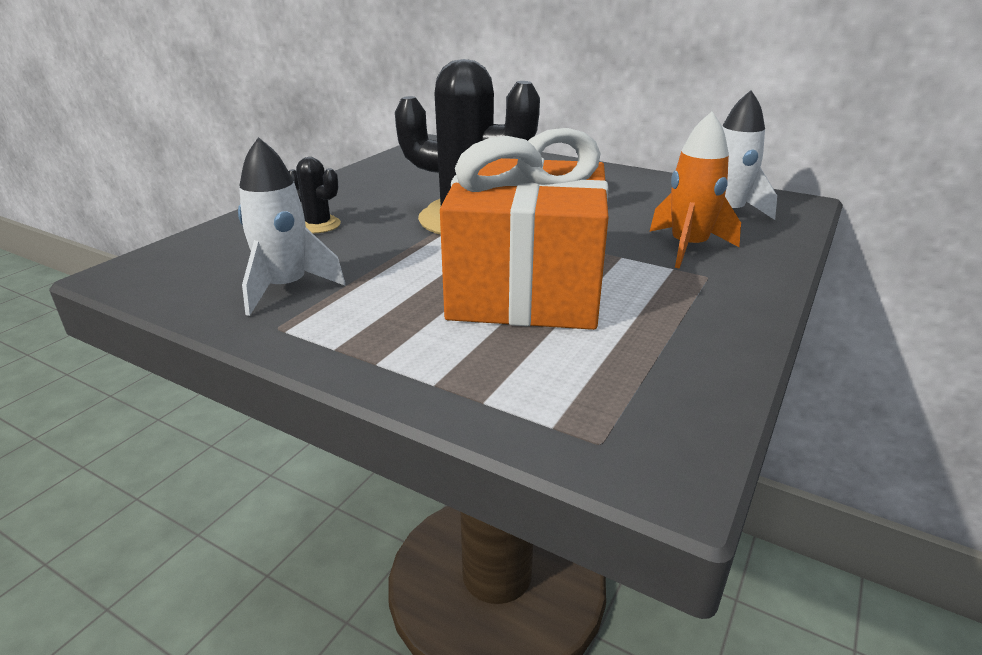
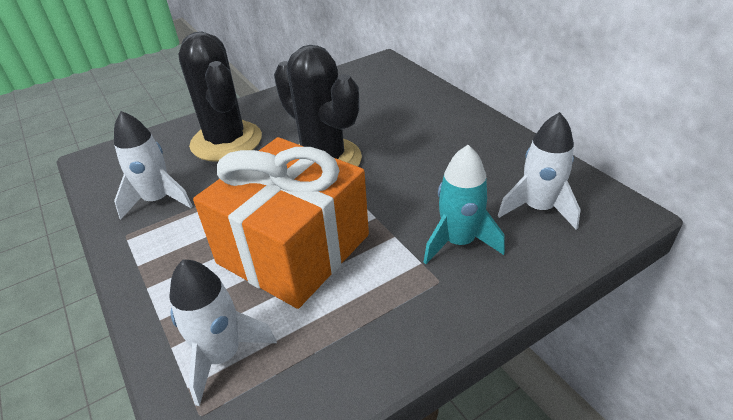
camera: 30 degrees right, 10 degrees up
black cactus [289,157,341,233] -> black cactus [179,32,262,162], size x2.23
orange rocket [650,112,741,269] -> turquoise rocket [424,145,505,264]
none -> white rocket [169,259,277,406]

